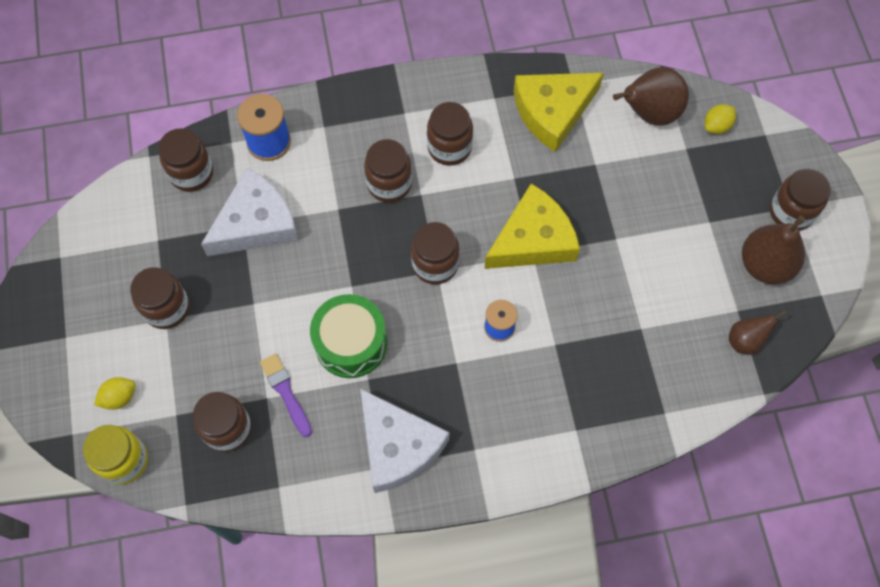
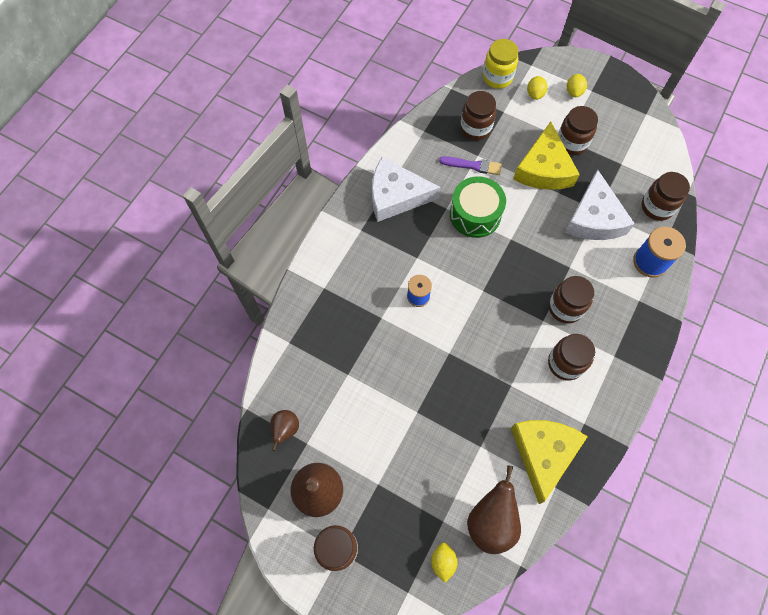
camera: 130 degrees right, 0 degrees up
brown jar [411,222,459,285] -> none
yellow cheese [484,184,580,269] -> yellow cheese moved to [513,121,580,190]
none -> yellow lemon [567,74,587,97]

